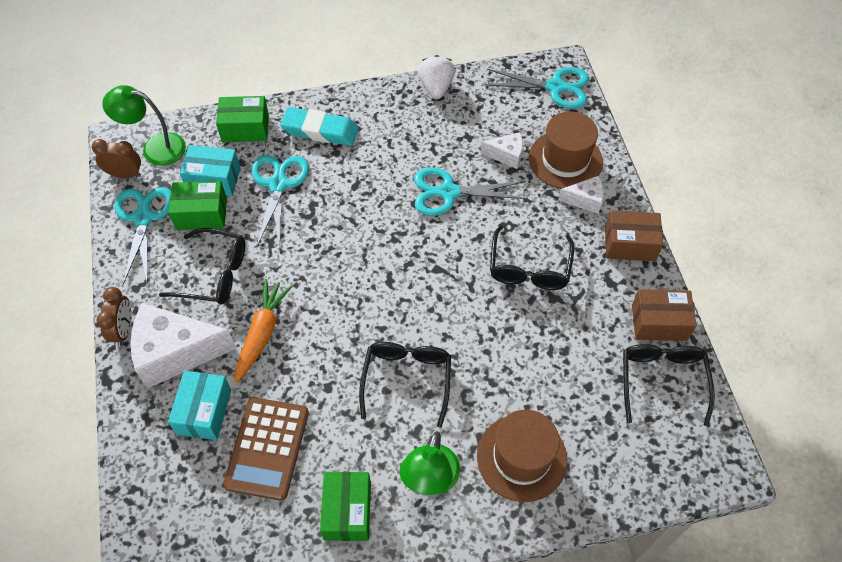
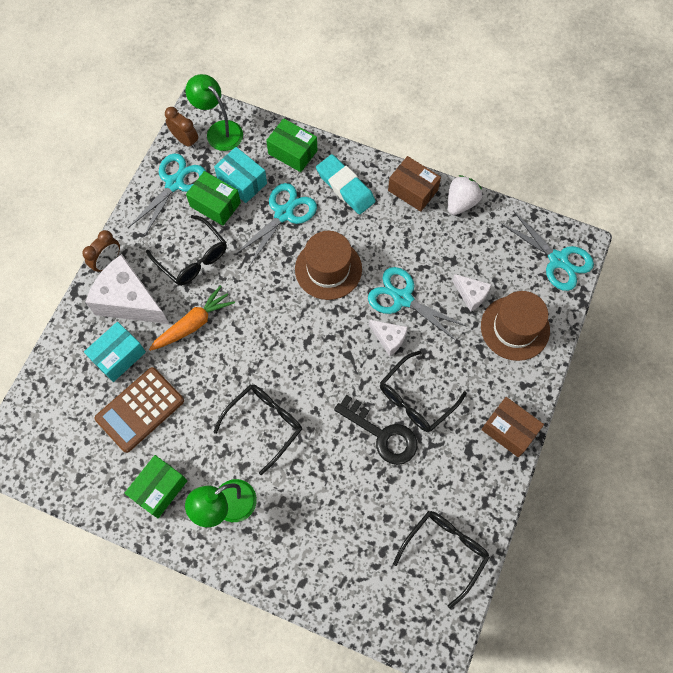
camera: 35 degrees right, 10 degrees up
brown hat [477,409,567,502] -> brown hat moved to [295,231,362,300]
white cheese [558,176,604,214] -> white cheese moved to [369,320,408,356]
brown box [632,289,696,341] -> brown box moved to [388,156,441,212]
none -> black key [334,395,417,465]

